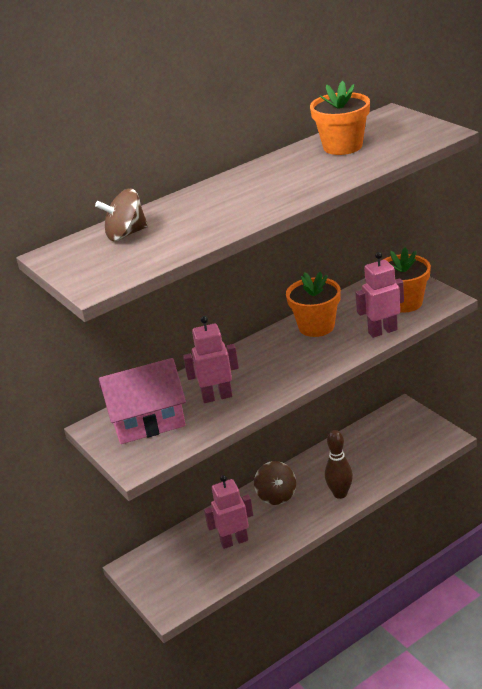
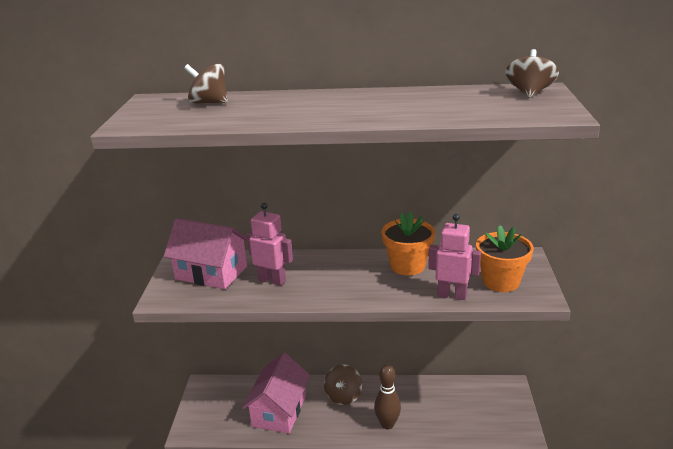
camera: 35 degrees right, 5 degrees down
pink robot [204,475,253,549] -> pink house [242,353,310,434]
orange flower pot [310,81,370,155] -> none
none -> brown spinning top [505,49,559,98]

